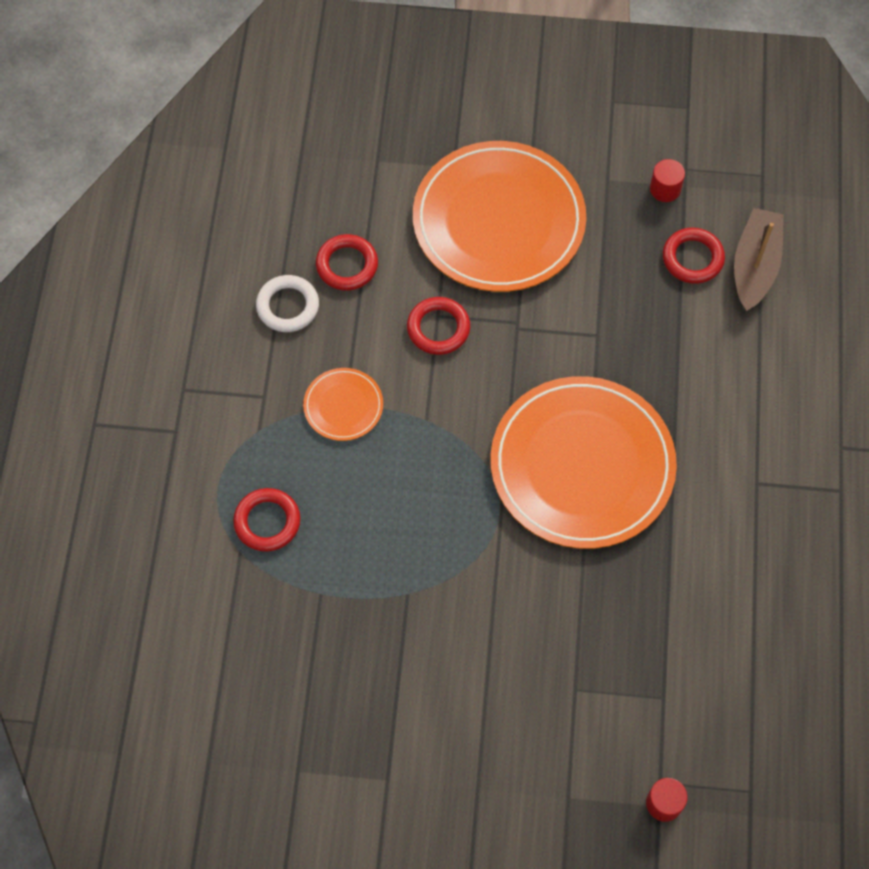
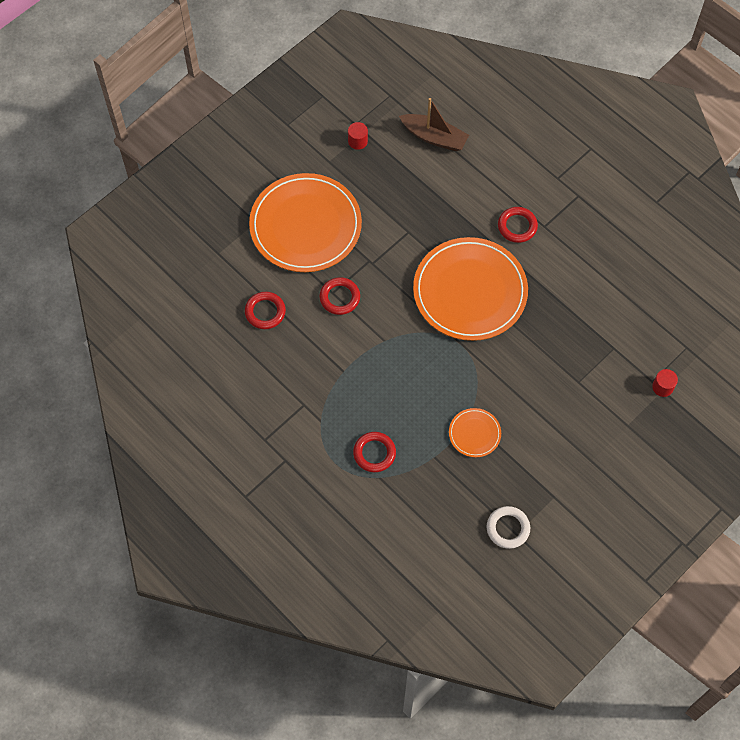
camera: 50 degrees left, 0 degrees up
white ring [256,275,319,332] -> white ring moved to [487,506,530,549]
orange plate [303,368,383,441] -> orange plate moved to [449,408,501,457]
red ring [663,228,725,284] -> red ring moved to [498,207,538,243]
brown boat [734,208,784,311] -> brown boat turned 150 degrees clockwise [399,98,469,151]

